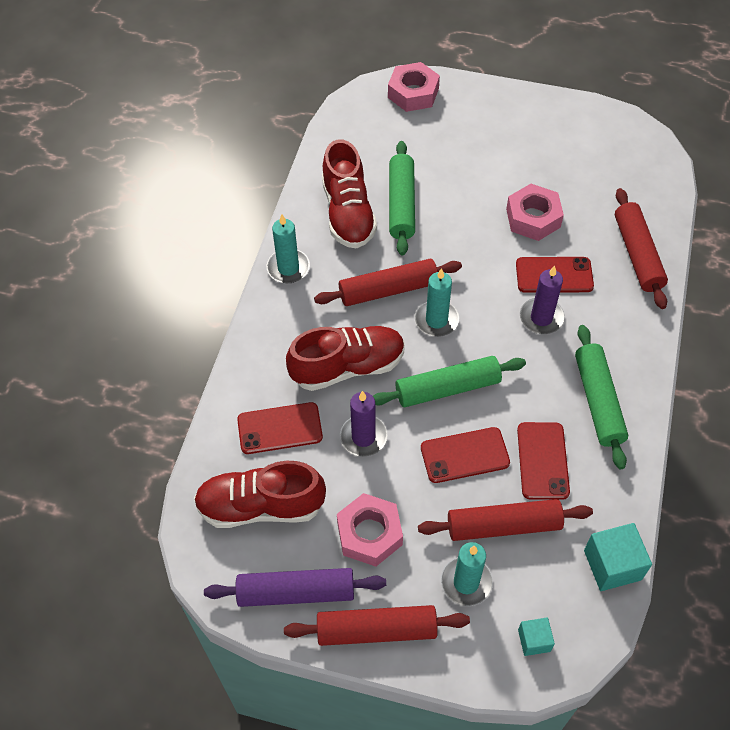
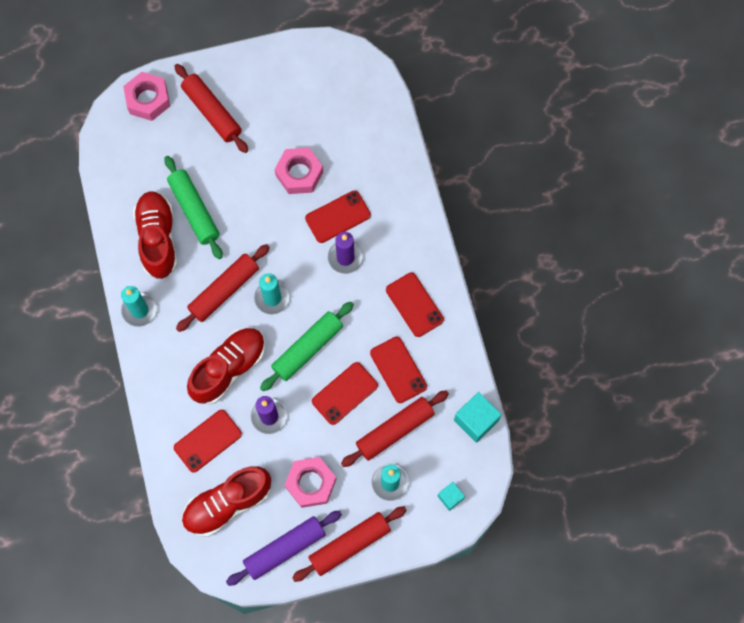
camera: 30 degrees left, 15 degrees up
red shoe [322,139,377,249] -> red shoe turned 150 degrees counterclockwise [133,191,178,279]
green rolling pin [575,325,628,469] -> red phone [386,273,444,337]
red rolling pin [615,188,668,309] -> red rolling pin moved to [174,64,248,153]

